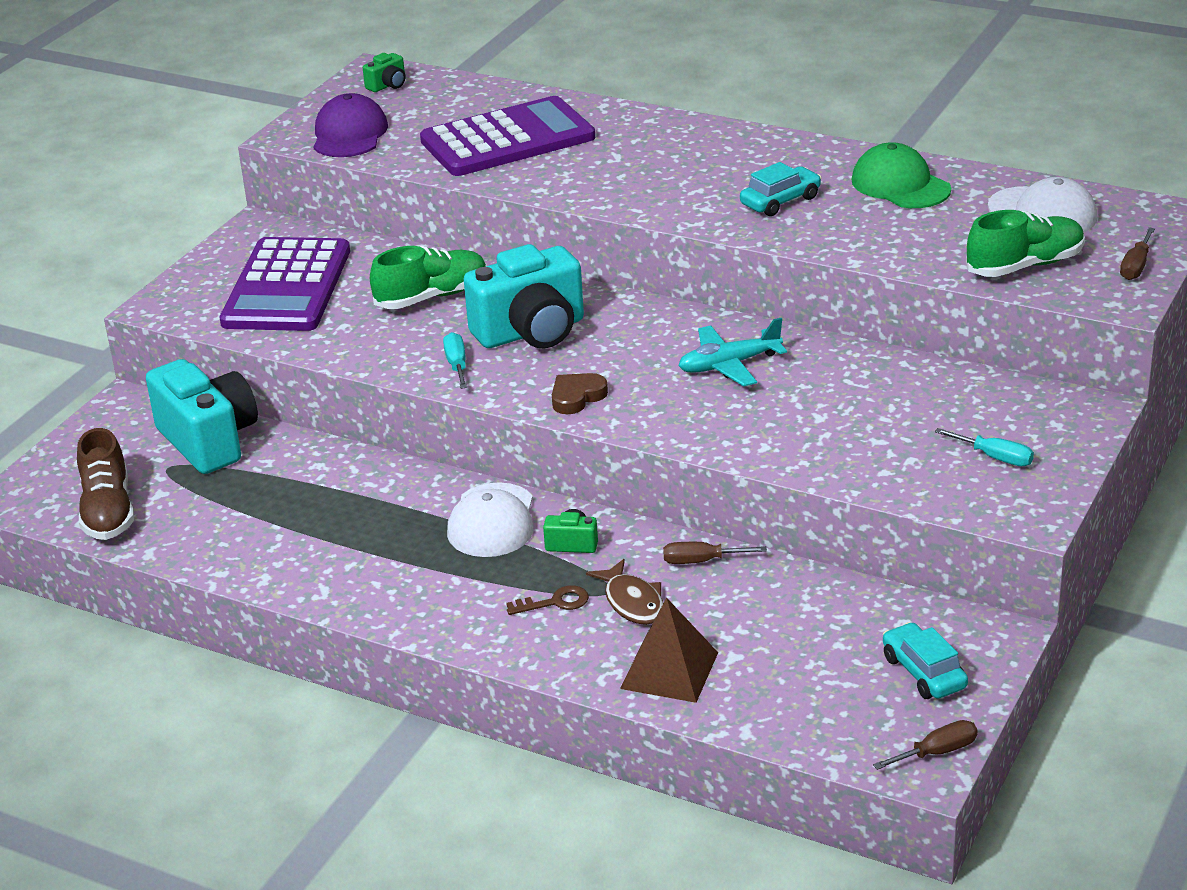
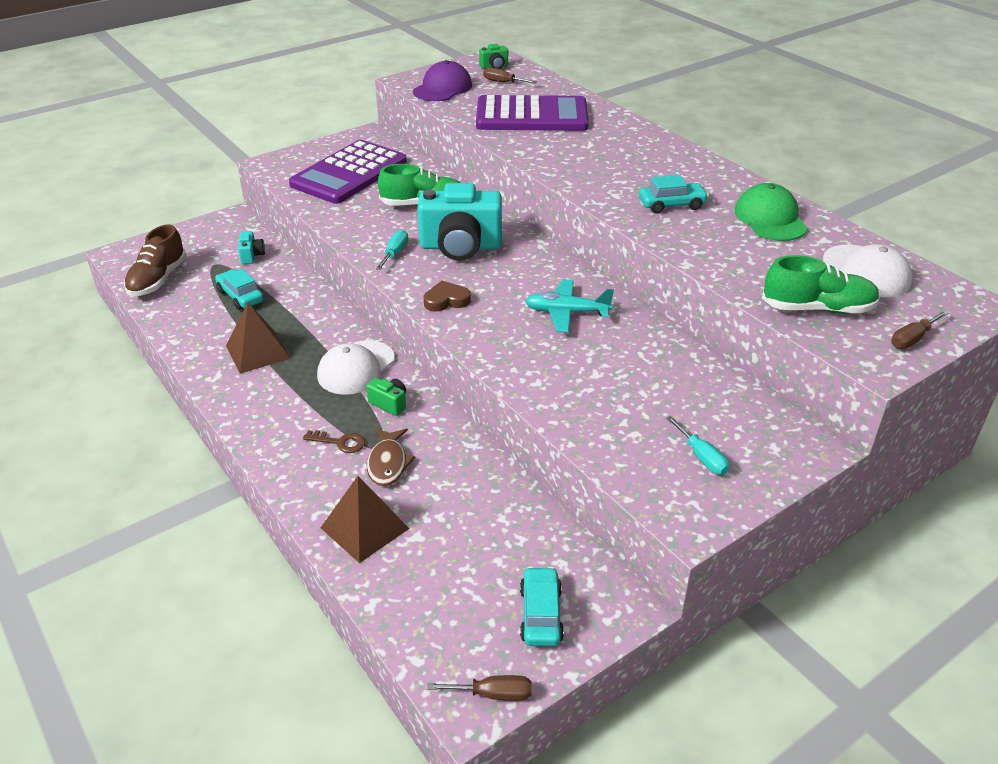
camera: 25 degrees right, 5 degrees up
turquoise camera [146,359,258,474] -> turquoise camera [238,232,265,264], size x0.42
brown screwdriver [663,542,767,564] -> brown screwdriver moved to [483,67,537,83]
none -> turquoise car [215,269,264,310]
none -> brown pyramid [226,303,291,374]

